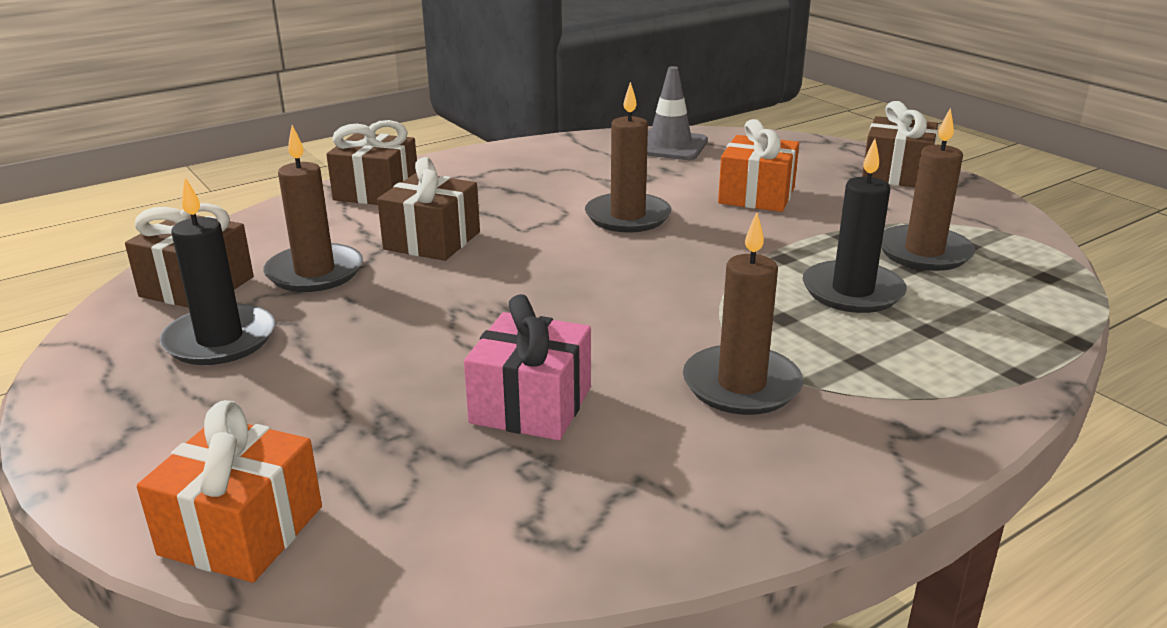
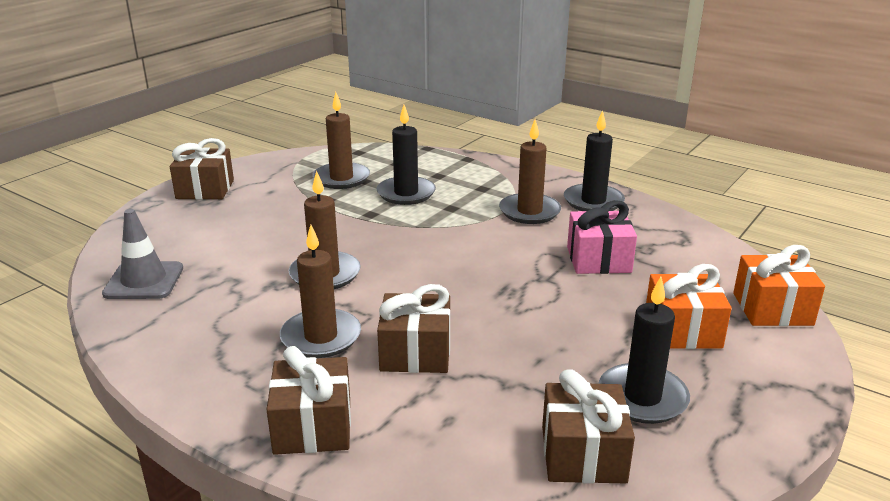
camera: 110 degrees left, 0 degrees up
brown candle [263,125,363,292] -> brown candle moved to [280,225,361,358]
orange gift [718,119,799,212] -> orange gift moved to [646,264,732,349]
none -> black candle [564,110,625,211]

